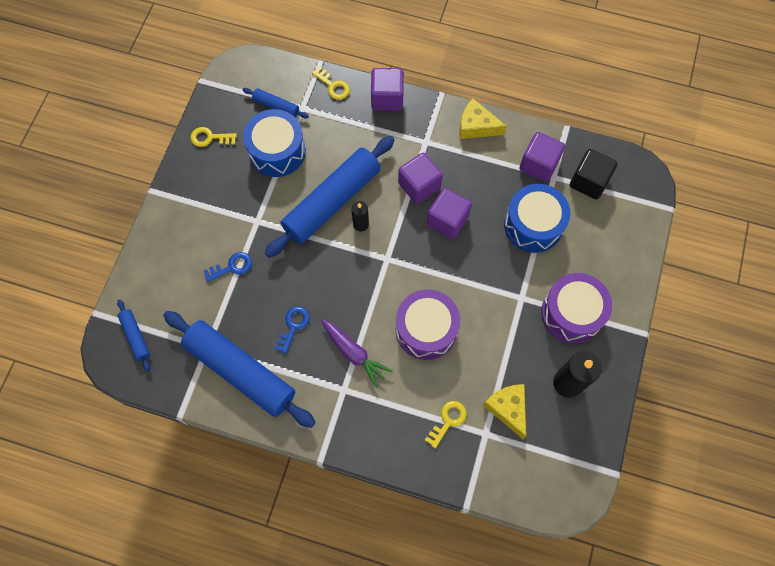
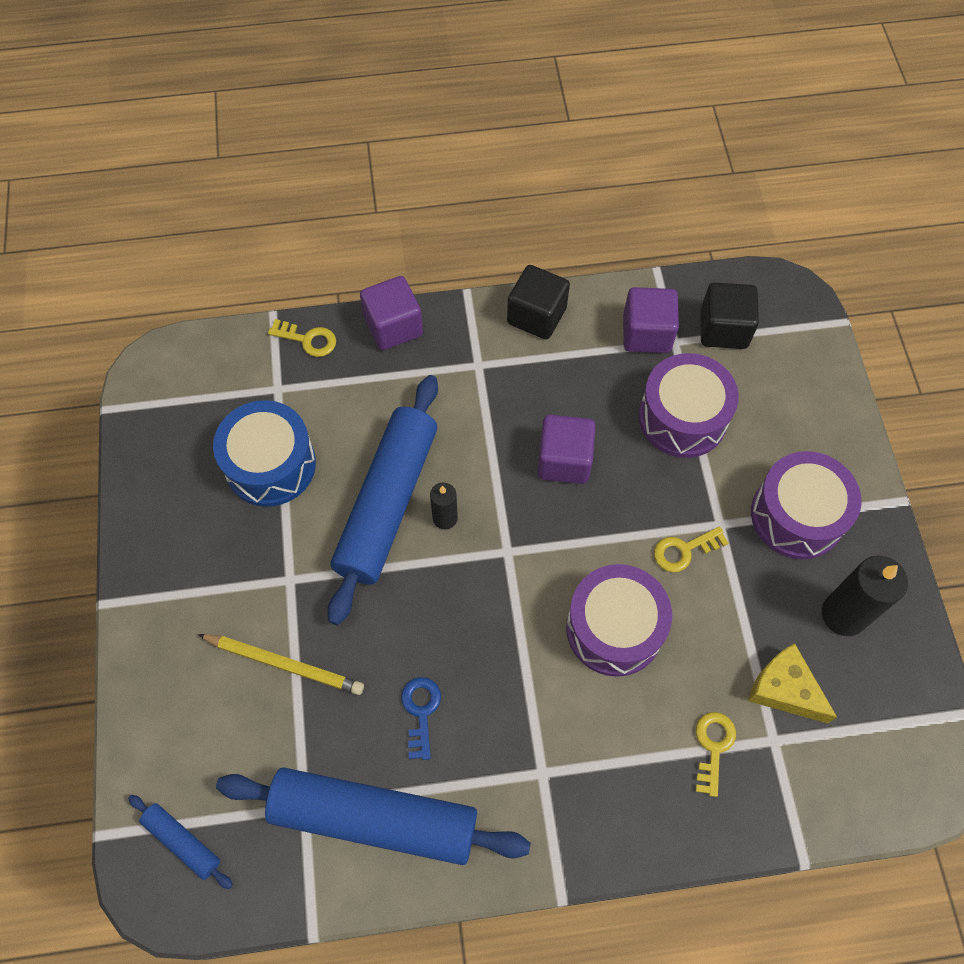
camera: 25 degrees left, 5 degrees down
yellow key [190,127,237,147] -> yellow key moved to [654,526,729,572]
blue key [204,252,252,282] -> yellow pencil [198,634,364,695]
blue rolling pin [243,88,309,119] -> none
purple carrot [321,319,392,388] -> none
purple cube [398,153,443,204] -> none
yellow cheese [459,99,507,139] -> black cube [507,265,570,340]
blue drum [504,184,571,253] -> purple drum [639,353,739,458]

